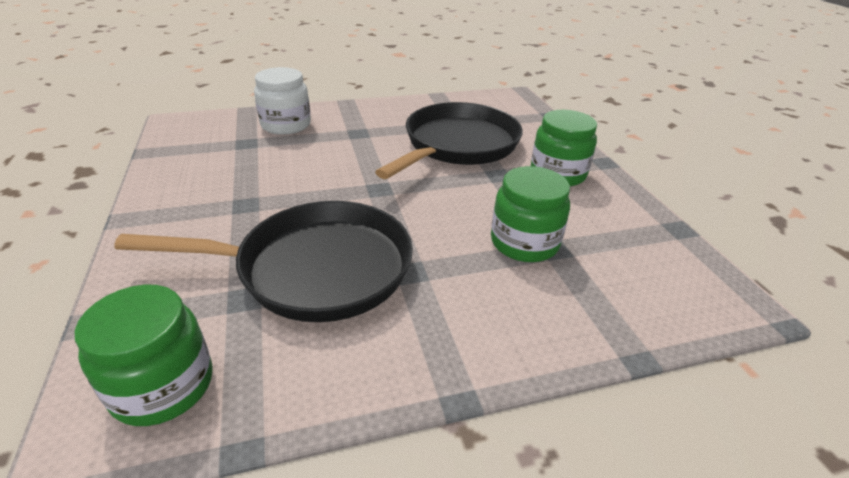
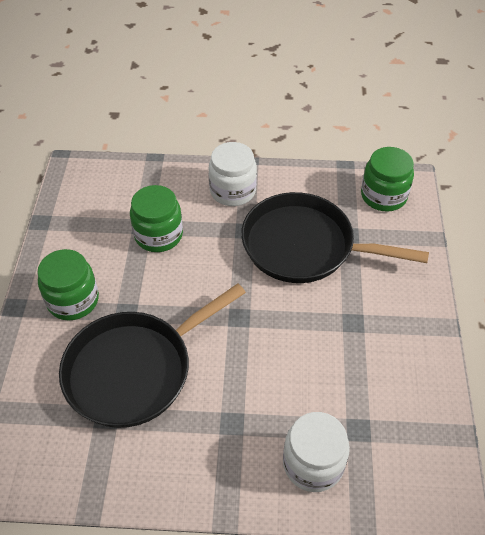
camera: 160 degrees left, 15 degrees up
none -> white jar [209,142,257,206]

